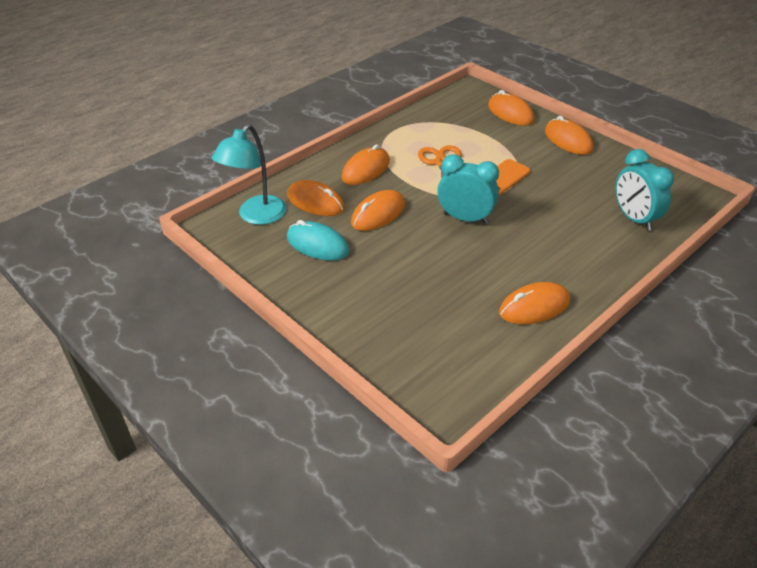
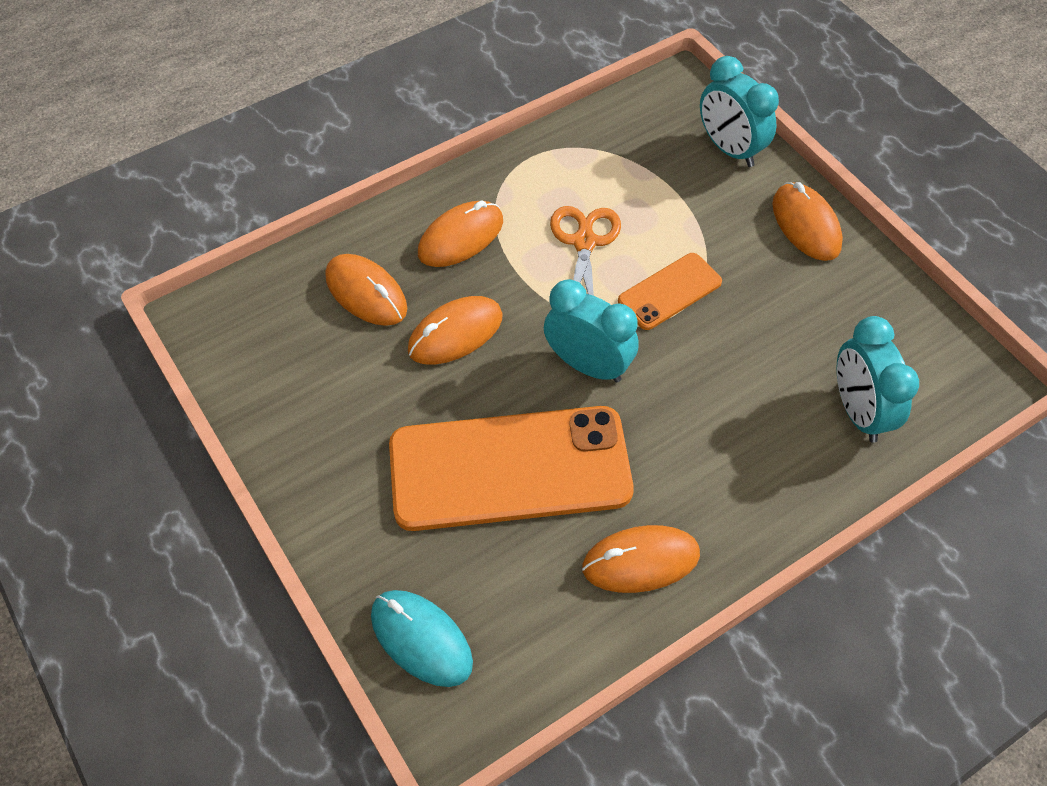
camera: 10 degrees right, 15 degrees up
turquoise lamp [212,124,286,225] -> none
turquoise mouse [287,220,349,261] -> turquoise mouse moved to [371,590,473,687]
orange mouse [488,90,535,126] -> turquoise clock [700,56,779,167]
none -> orange phone [389,406,634,531]

